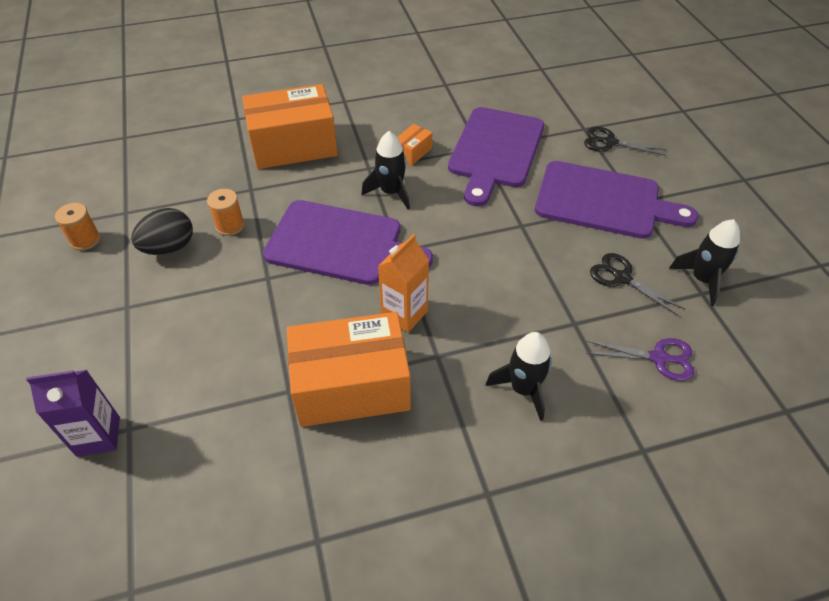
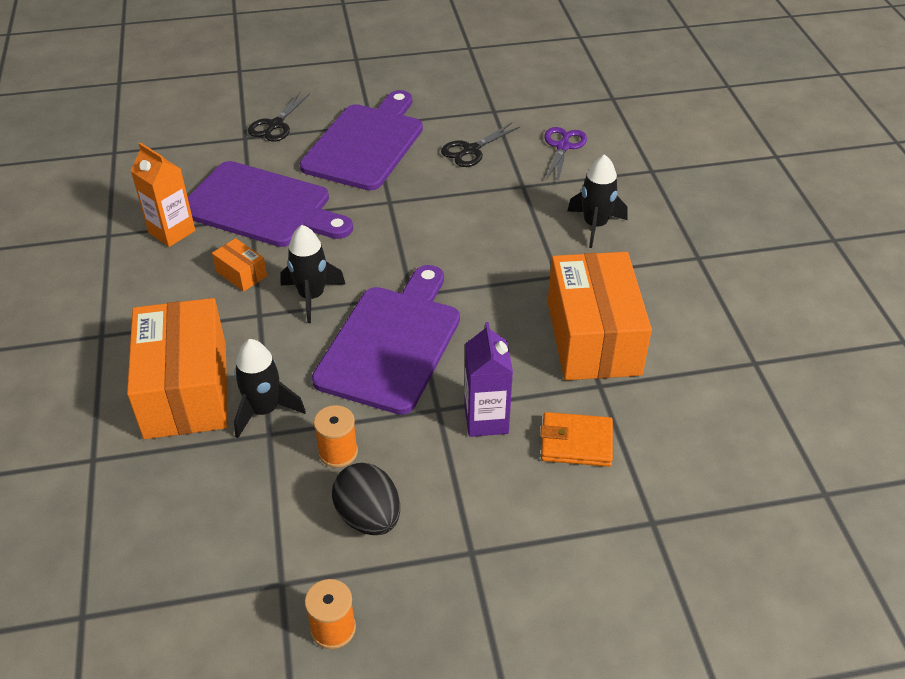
camera: 85 degrees left, 5 degrees down
purple carton [26,370,120,457] -> purple carton moved to [465,322,513,437]
orange carton [378,234,429,333] -> orange carton moved to [131,142,195,247]
black rocket [669,219,740,306] -> black rocket moved to [234,339,306,438]
none -> orange wallet [540,412,613,467]

